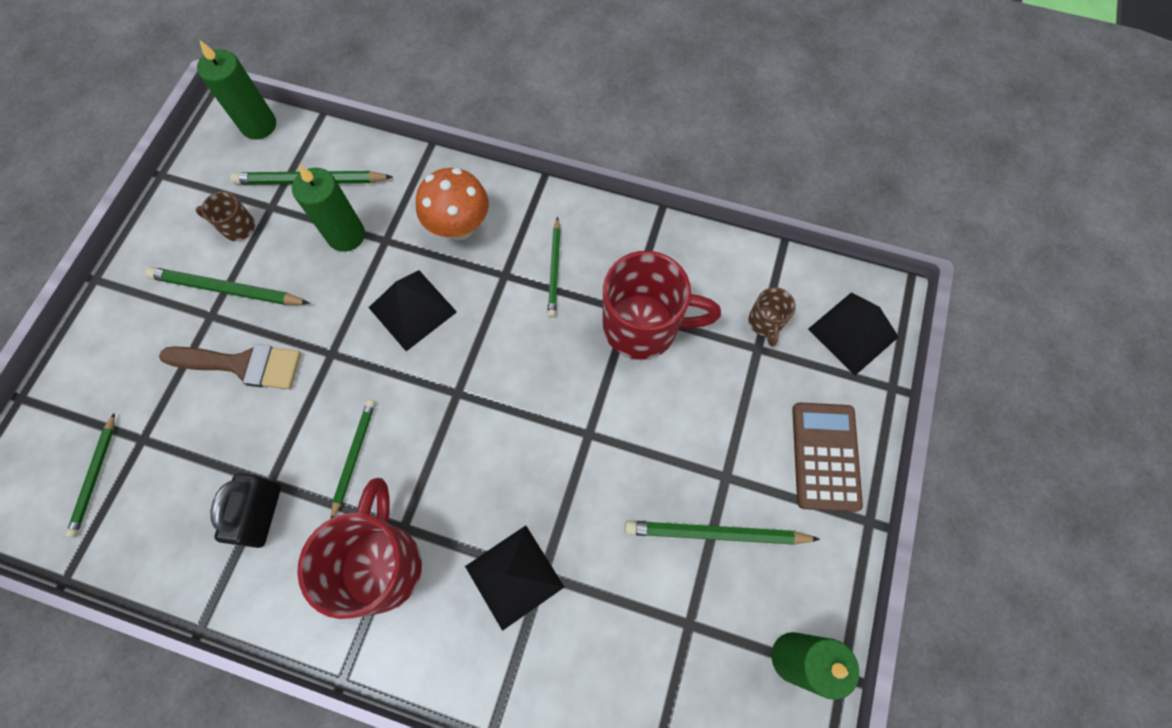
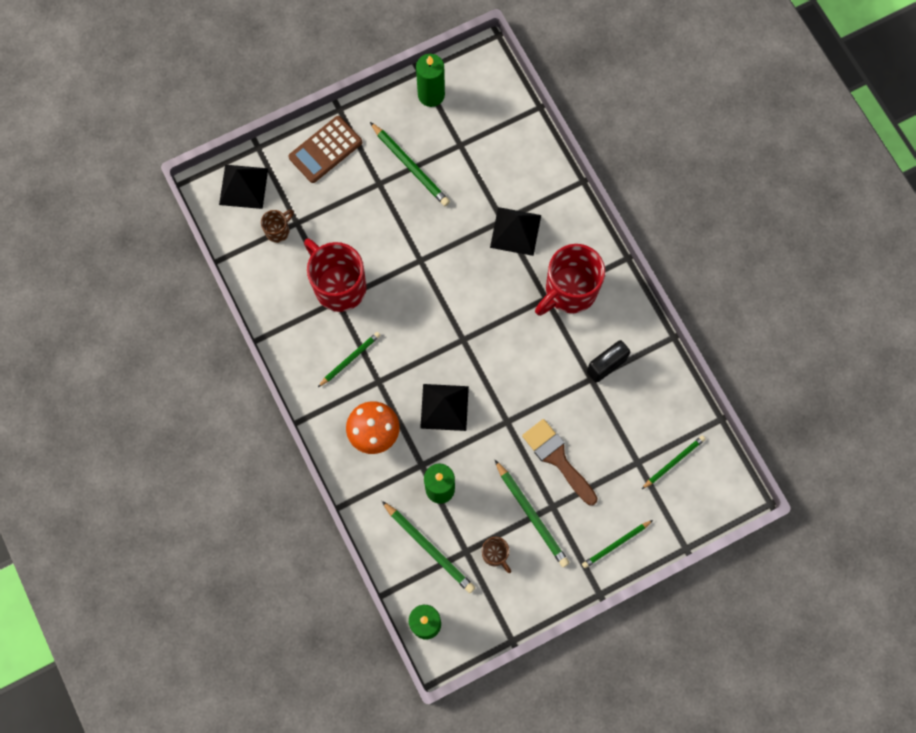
camera: 135 degrees left, 5 degrees up
green pencil [331,400,375,518] -> green pencil moved to [582,520,653,568]

